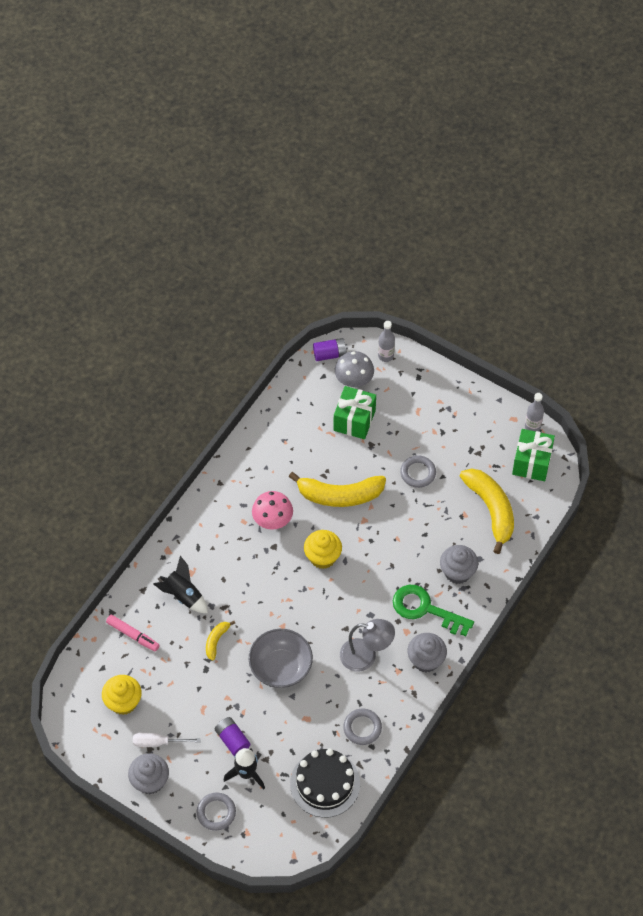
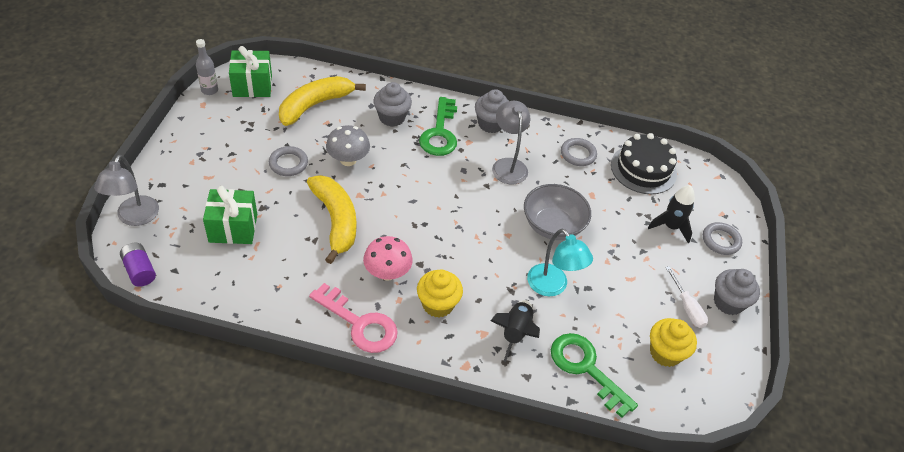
camera: 115 degrees left, 10 degrees down
pink marker [106,615,160,651] -> green key [551,333,638,418]
yellow banana [206,621,235,661] -> turquoise lamp [527,229,593,296]
purple battery [215,717,251,756] -> none
yellow cupcake [304,530,342,569] -> yellow cupcake moved to [417,269,463,318]
grey mushroom [335,351,374,387] -> grey mushroom moved to [326,125,370,166]
grey bottle [378,321,395,362] -> grey lamp [94,155,159,226]
none -> pink key [309,283,398,353]

